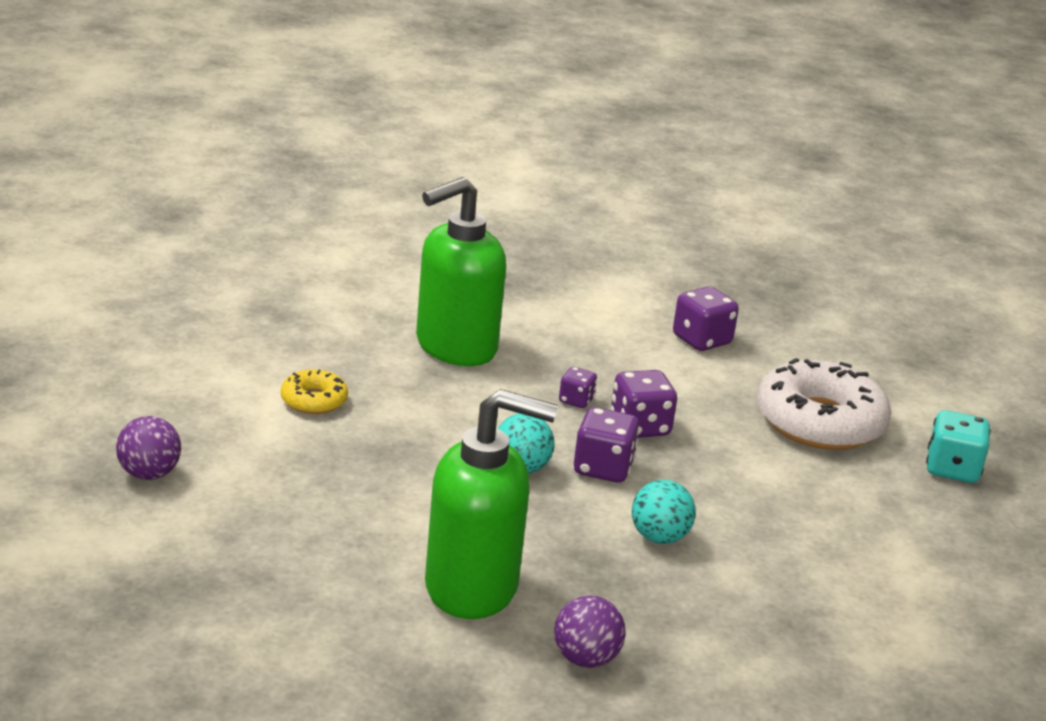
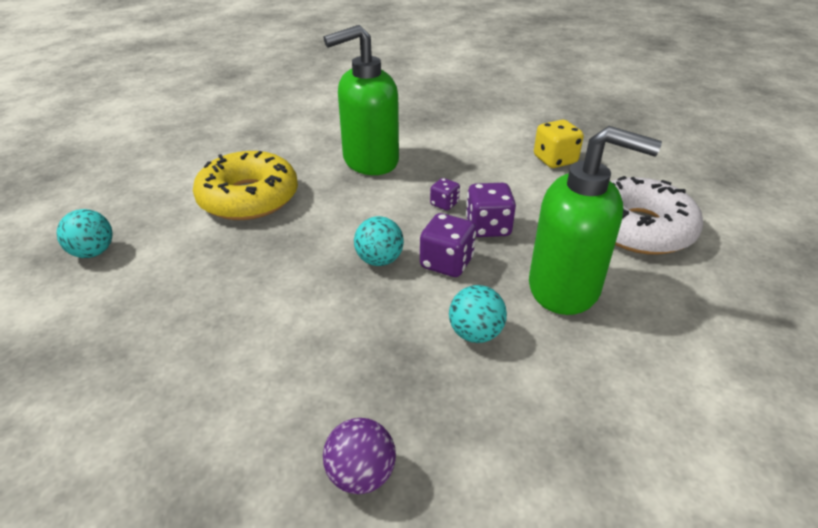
camera: 15 degrees right, 10 degrees up
purple ball [116,416,181,480] -> turquoise ball [57,209,112,258]
yellow donut [281,369,348,414] -> yellow donut [193,151,298,220], size x2.05
green soap dispenser [425,389,558,619] -> green soap dispenser moved to [529,126,662,315]
purple dice [673,287,739,351] -> yellow dice [534,120,584,168]
turquoise dice [926,410,991,483] -> none

